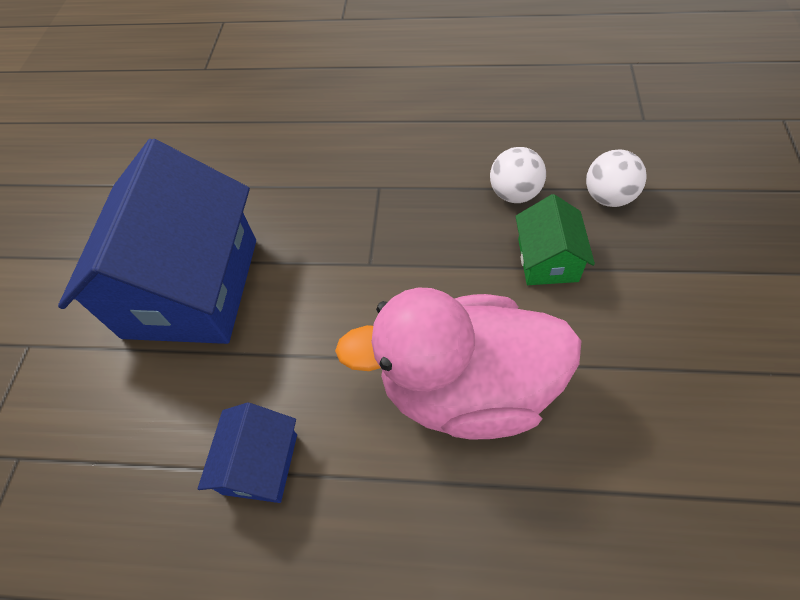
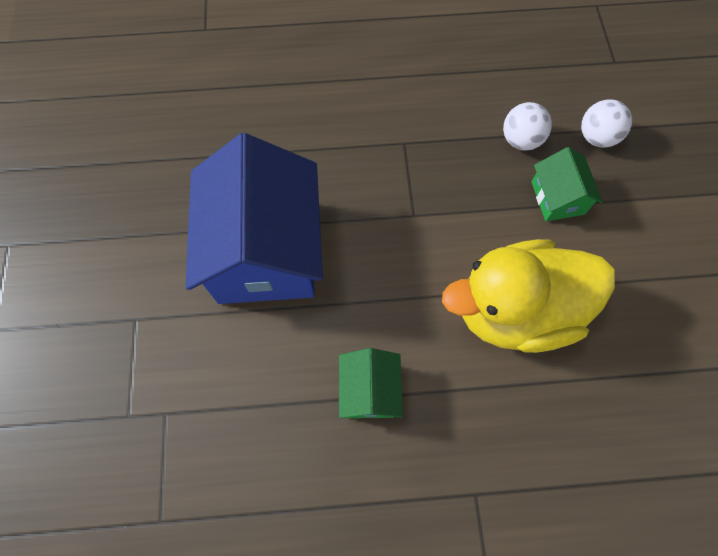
camera: 15 degrees left, 10 degrees up
blue house [198,402,297,503] -> green house [339,348,403,418]
pink duck [335,287,581,440] -> yellow duck [442,239,615,353]

